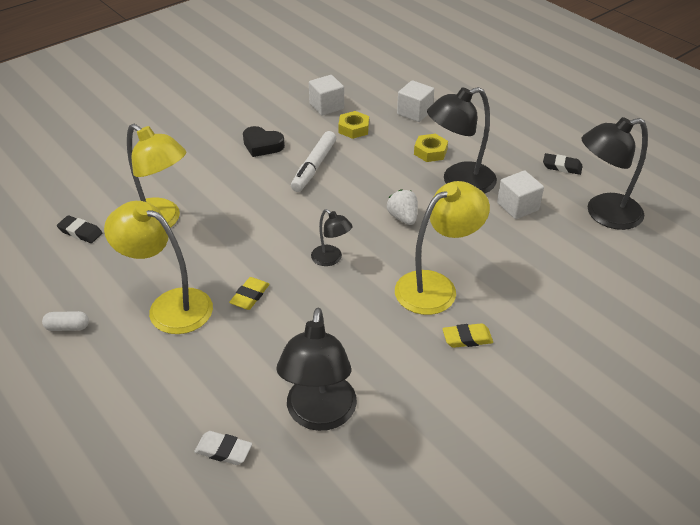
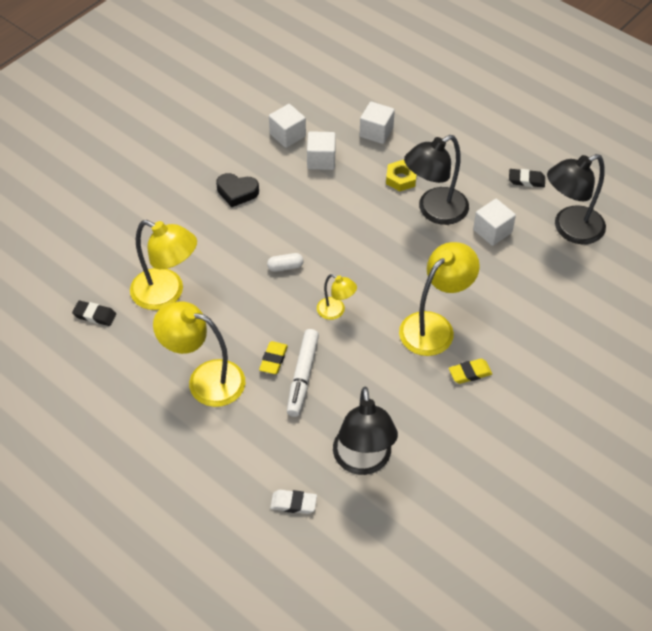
camera: 10 degrees left, 10 degrees up
white capsule [42,311,89,331] -> white capsule moved to [267,253,304,272]
white marker [291,131,336,192] -> white marker moved to [287,329,319,417]
black lamp [311,209,352,266] -> yellow lamp [317,274,357,320]
yellow nut [339,111,369,139] -> white cube [307,131,336,170]
white strawberry [387,189,418,225] -> none

